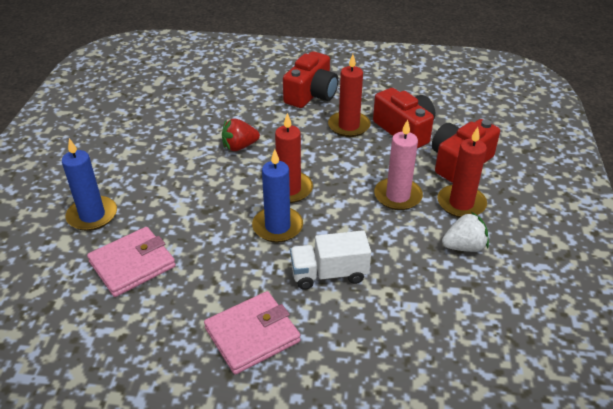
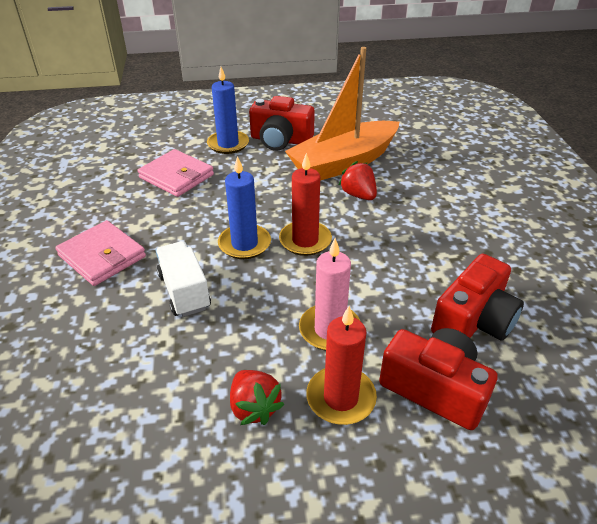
camera: 75 degrees right, 0 degrees up
red camera [283,51,338,108] -> red camera moved to [249,96,315,151]
red candle [328,54,371,137] -> none
white strawberry [442,212,489,252] -> red strawberry [230,370,284,425]
none -> orange boat [285,47,399,181]

